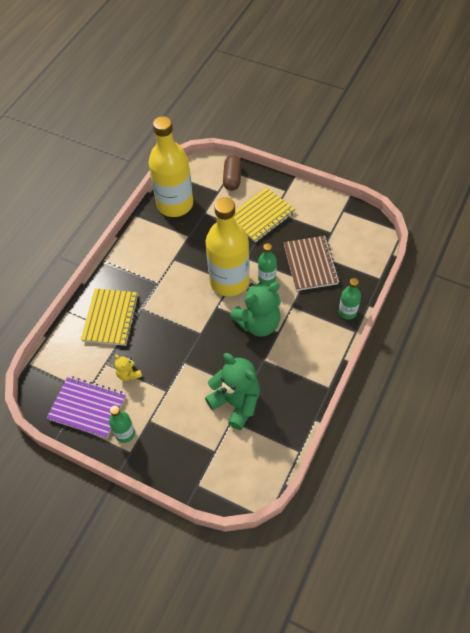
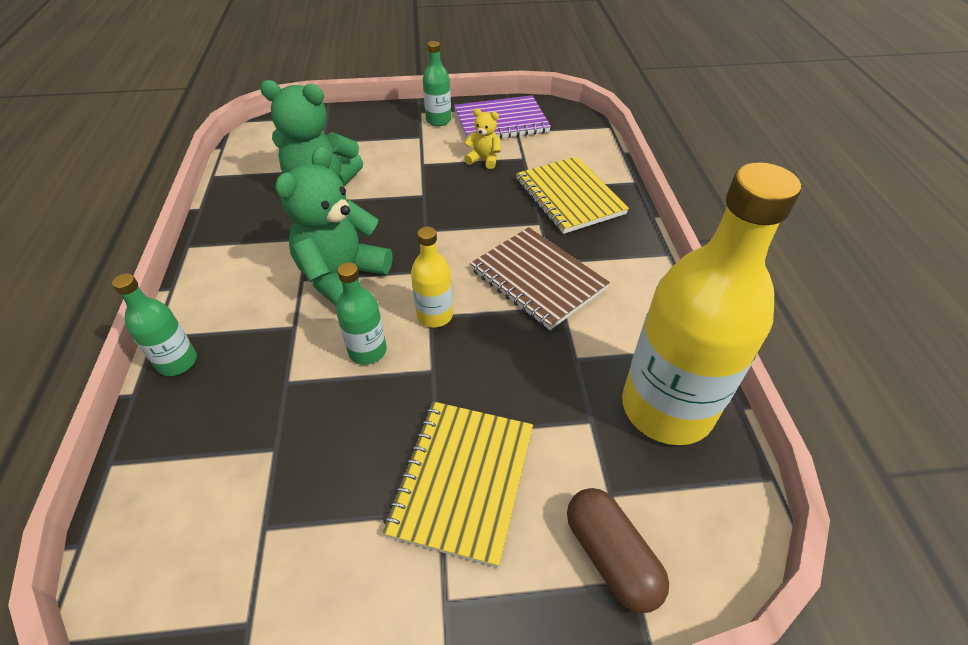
camera: 145 degrees right, 10 degrees down
yellow bottle [206,197,250,296] -> yellow bottle [411,227,453,328], size x0.45
brown notebook [284,236,340,291] -> brown notebook moved to [470,227,610,330]

